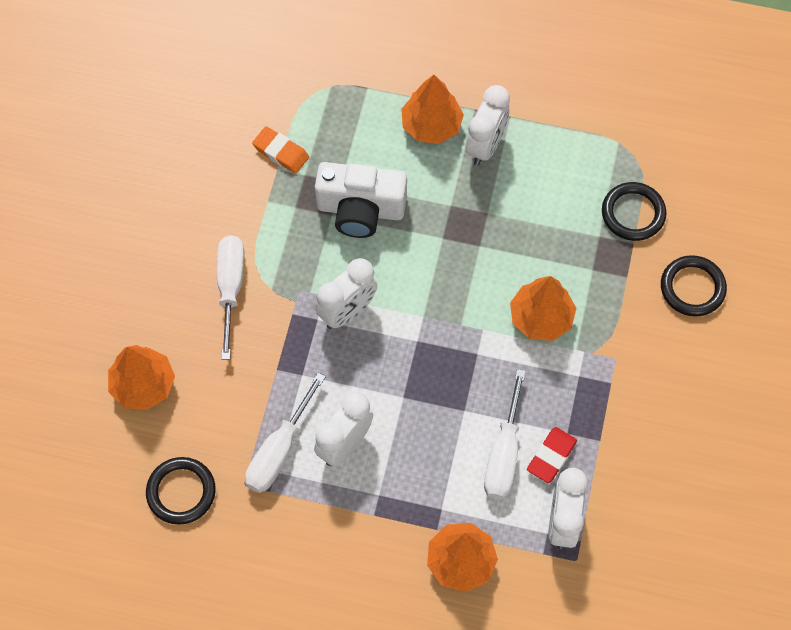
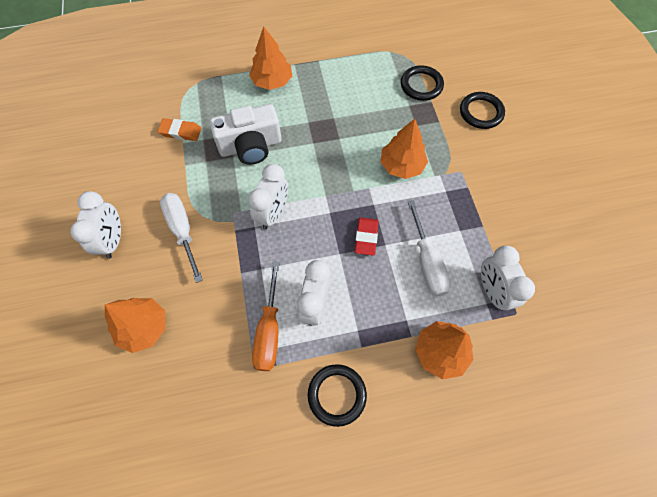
camera: 25 degrees left, 0 degrees up
black ring [146,457,216,525] -> black ring moved to [308,364,367,427]
white screwdriver [245,373,326,493] -> orange screwdriver [252,262,280,371]
white clock [466,85,510,166] -> white clock moved to [70,191,121,259]
red eraser [527,427,577,483] -> red eraser moved to [355,217,379,256]

